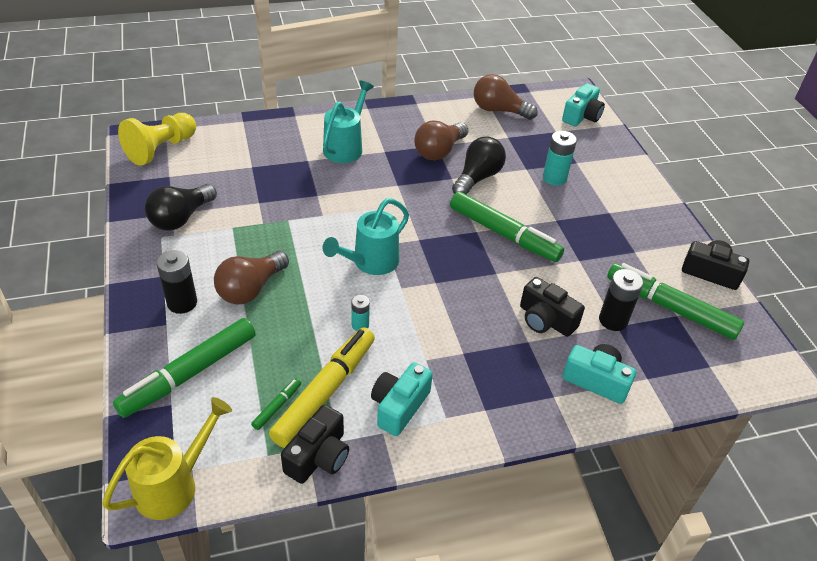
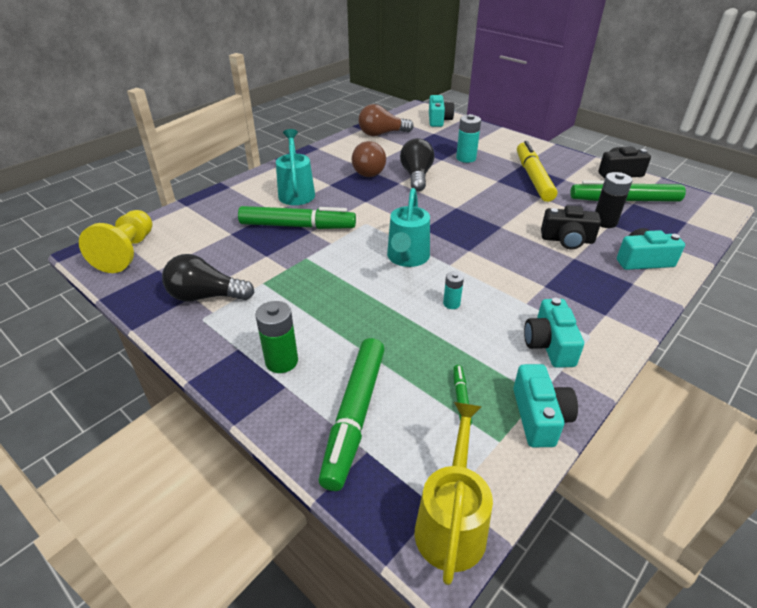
camera: 30 degrees left, 5 degrees down
black light bulb [145,184,217,230] -> black light bulb turned 90 degrees clockwise [162,254,255,302]
black battery [156,250,197,314] -> green battery [255,301,298,373]
brown light bulb [214,251,289,304] -> none
yellow marker [269,327,375,448] -> yellow marker moved to [517,141,557,202]
black camera [281,404,349,484] -> turquoise camera [513,364,578,447]
green marker [450,192,564,262] -> green marker moved to [238,206,356,229]

